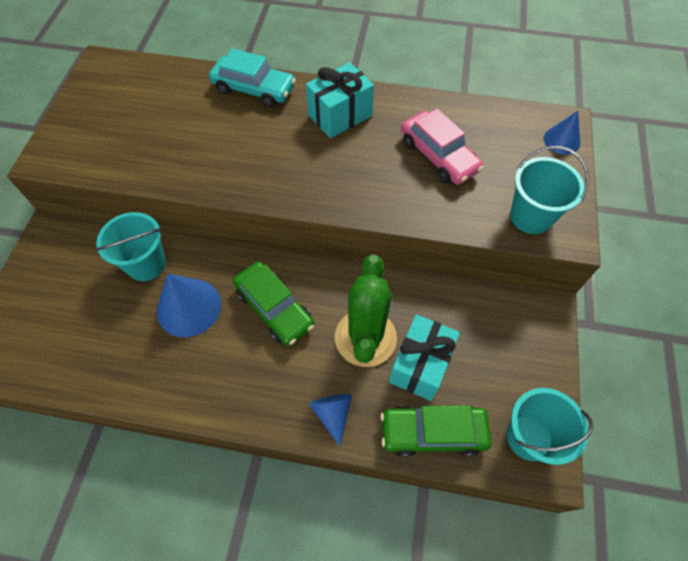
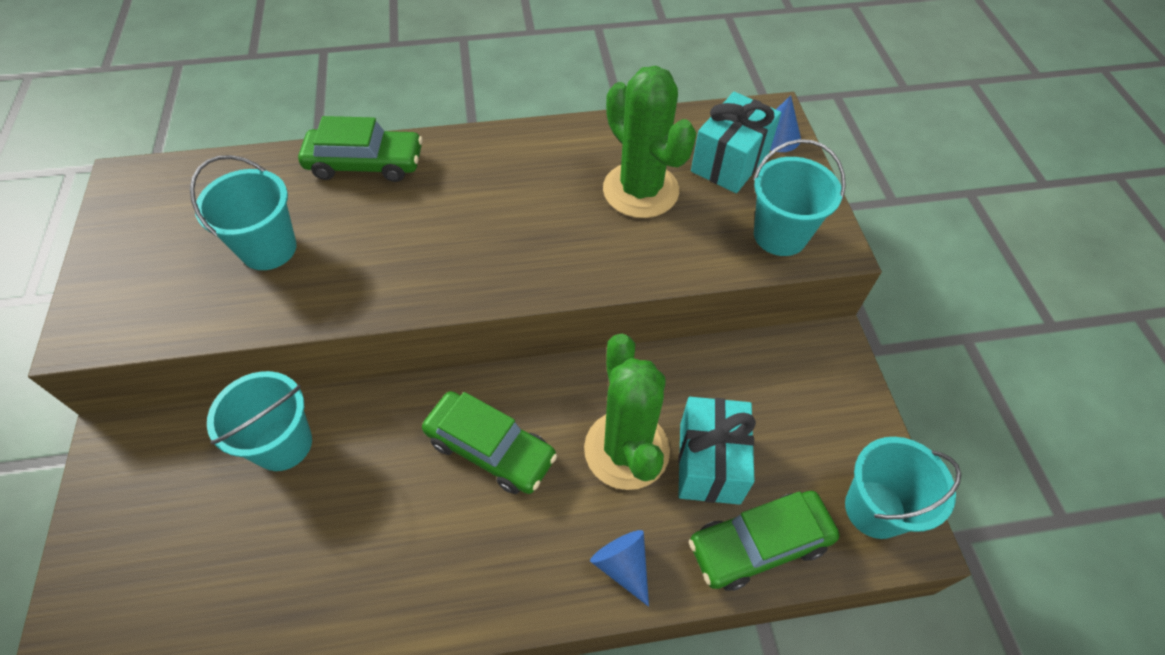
camera: 20 degrees left, 5 degrees down
blue cone [157,274,221,337] -> none
turquoise car [209,48,296,107] -> green car [298,116,423,182]
turquoise gift [306,62,374,138] -> turquoise gift moved to [691,92,781,193]
pink car [401,109,484,185] -> green cactus [603,66,697,218]
none -> turquoise bucket [190,155,297,270]

